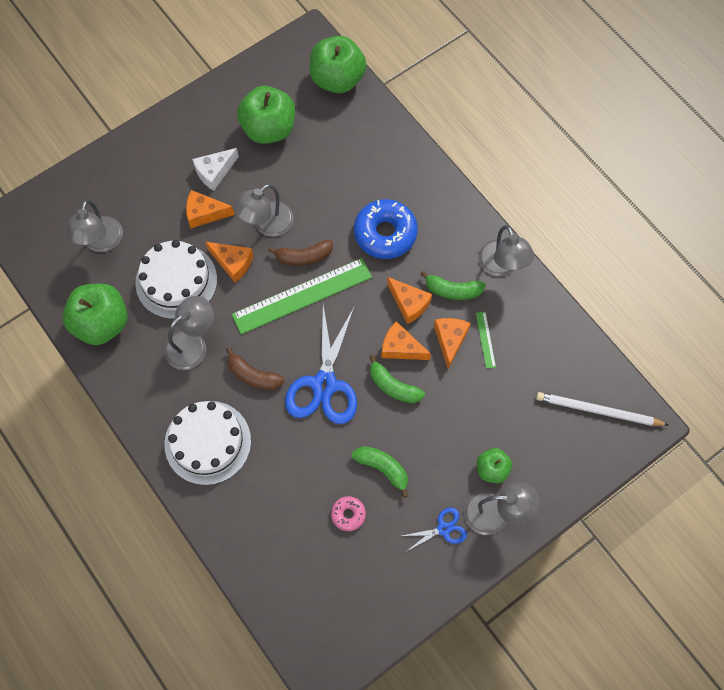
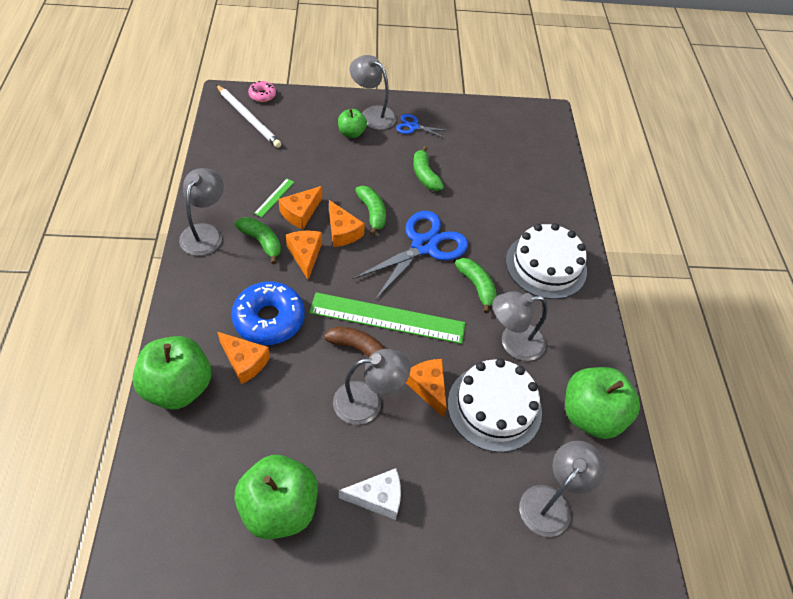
camera: 150 degrees left, 15 degrees down
orange cheese [186,190,235,228] -> orange cheese moved to [217,332,270,384]
brown banana [226,347,284,390] -> green banana [455,258,497,313]
green apple [309,36,366,93] -> green apple moved to [132,336,211,410]
pink donut [331,496,366,531] -> pink donut moved to [248,81,276,102]

